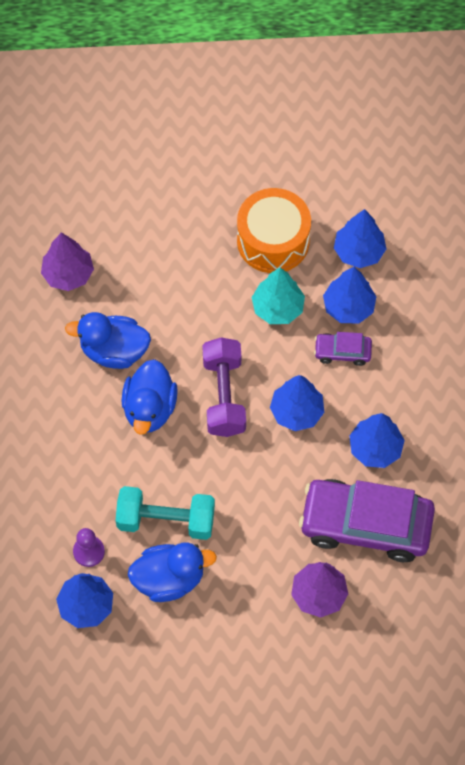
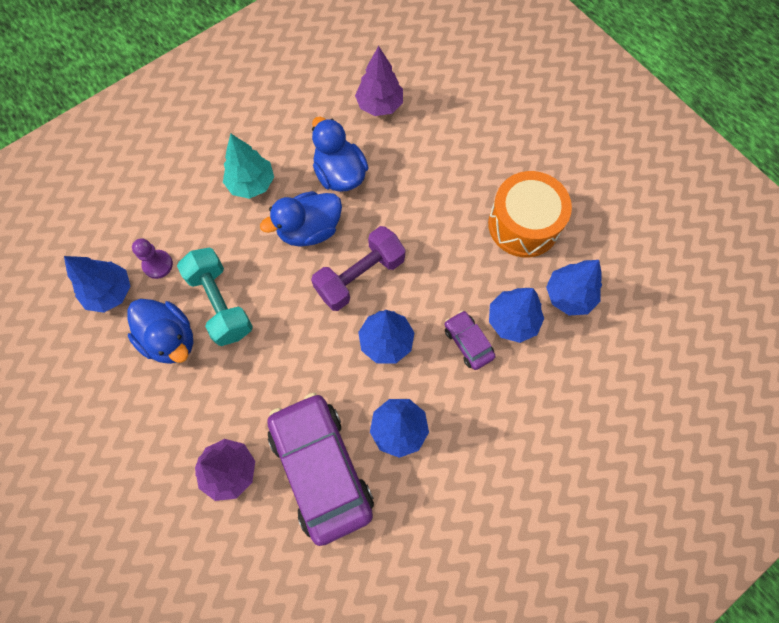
camera: 55 degrees right, 5 degrees up
turquoise tree [251,268,305,324] -> turquoise tree moved to [223,134,274,199]

